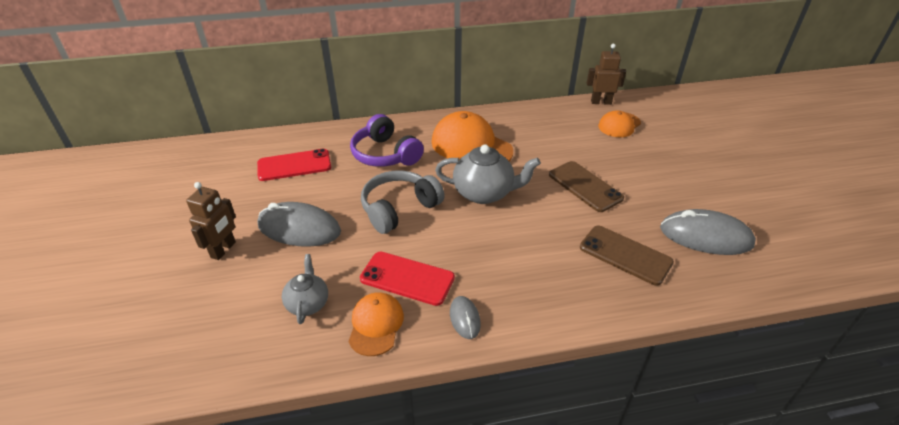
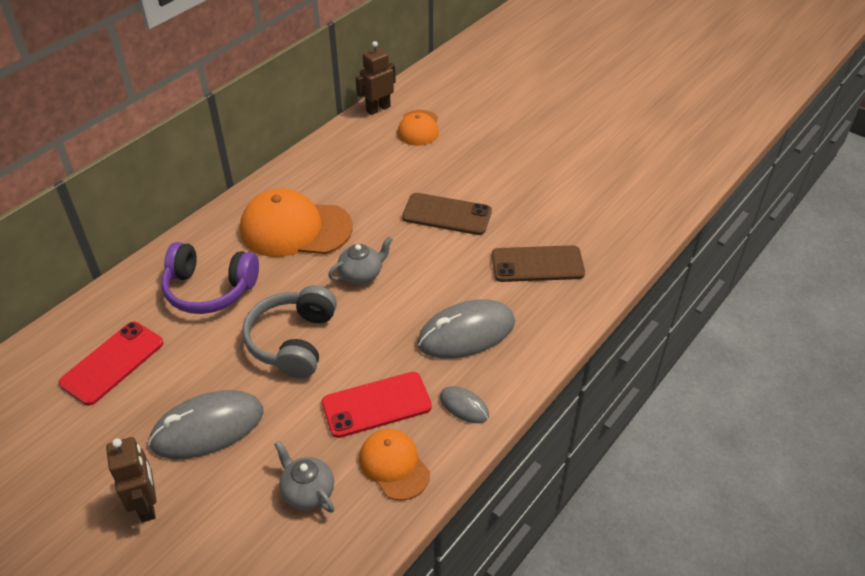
camera: 40 degrees left, 5 degrees up
grey teapot [435,144,541,204] -> grey teapot [328,237,393,284], size x0.60
grey mouse [660,209,756,255] -> grey mouse moved to [417,299,515,359]

